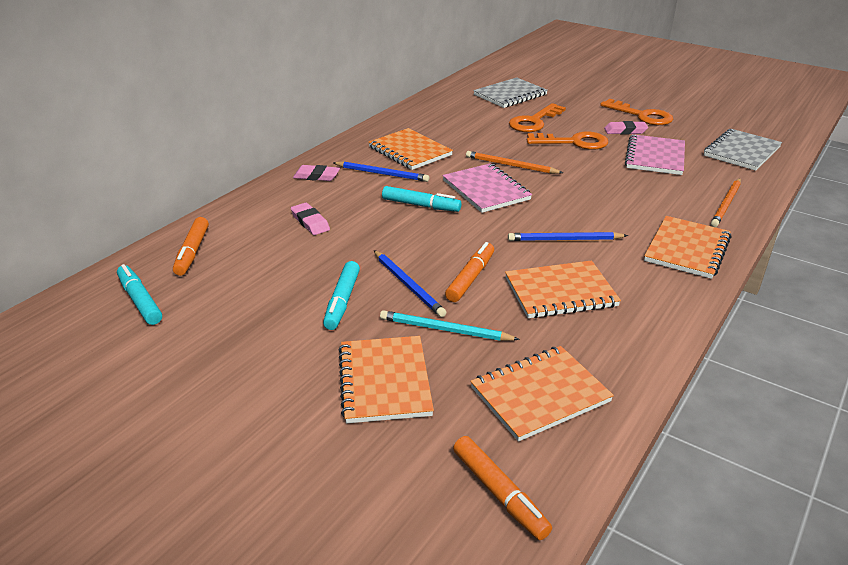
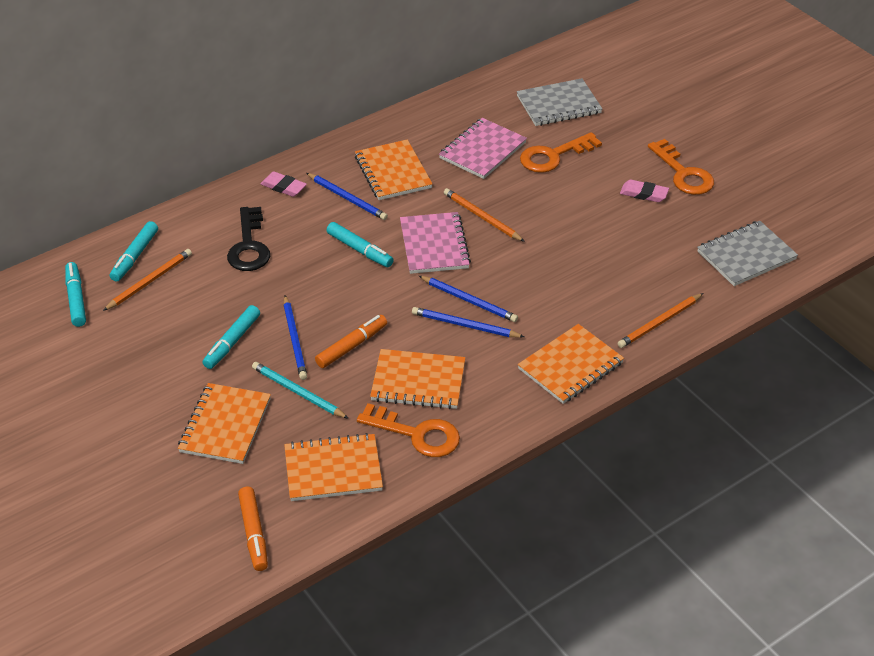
camera: 20 degrees right, 10 degrees up
orange marker [173,217,209,276] -> turquoise marker [110,221,158,282]
pink eraser [291,203,330,235] -> black key [227,207,270,271]
orange key [527,131,608,150] -> orange key moved to [357,403,460,457]
pink notebook [625,134,685,175] -> pink notebook moved to [439,118,527,179]
none -> orange pencil [103,249,192,311]
none -> blue pencil [419,276,518,322]

